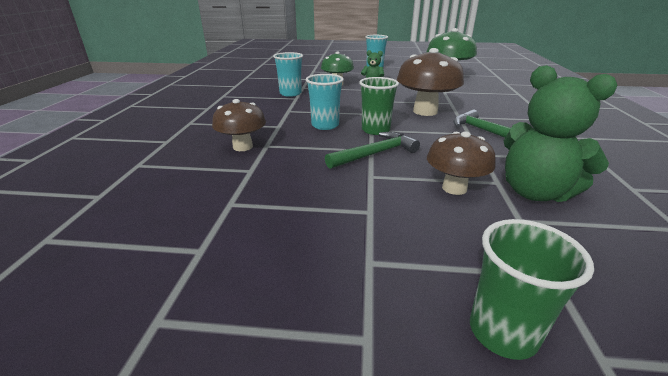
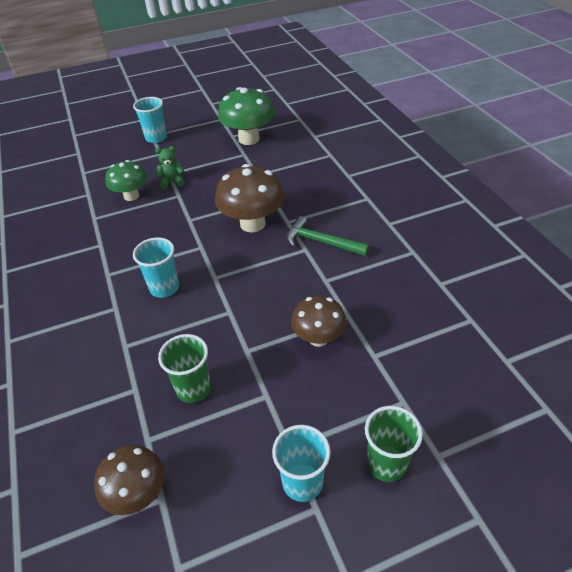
camera: 25 degrees left, 15 degrees up
brown mushroom [212,99,266,151] -> brown mushroom moved to [94,445,165,515]
turquoise cup [273,52,303,97] -> turquoise cup moved to [272,425,331,502]
green hammer [325,132,420,169] -> none
green cup [359,77,399,135] -> green cup moved to [158,334,211,403]
green teddy bear [504,65,617,202] -> none

